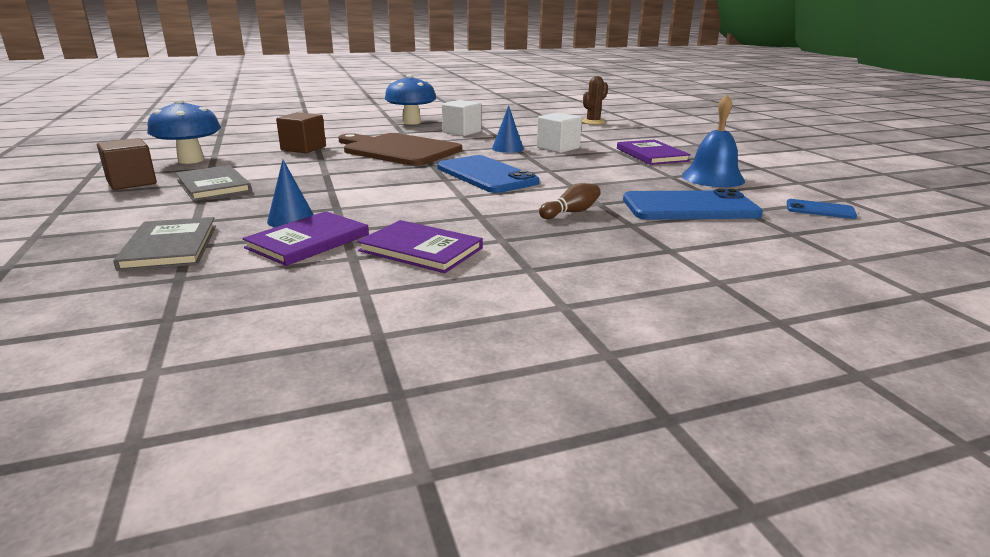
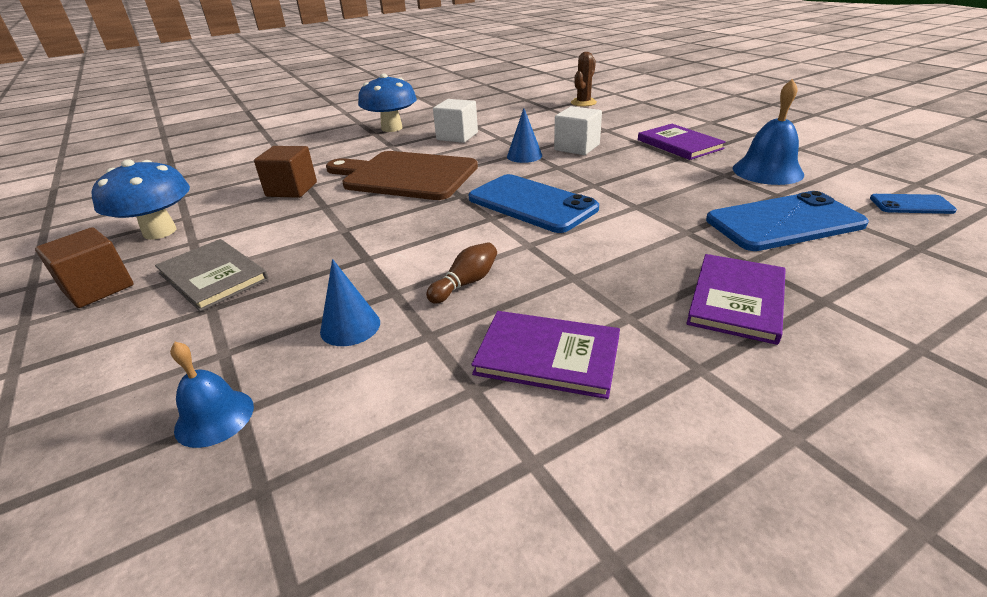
camera: 10 degrees left, 10 degrees up
grey book [113,217,216,271] -> blue bell [170,342,254,448]
purple book [242,211,369,266] -> purple book moved to [686,254,786,345]
brown bowling pin [539,183,601,219] -> brown bowling pin moved to [426,242,497,304]

